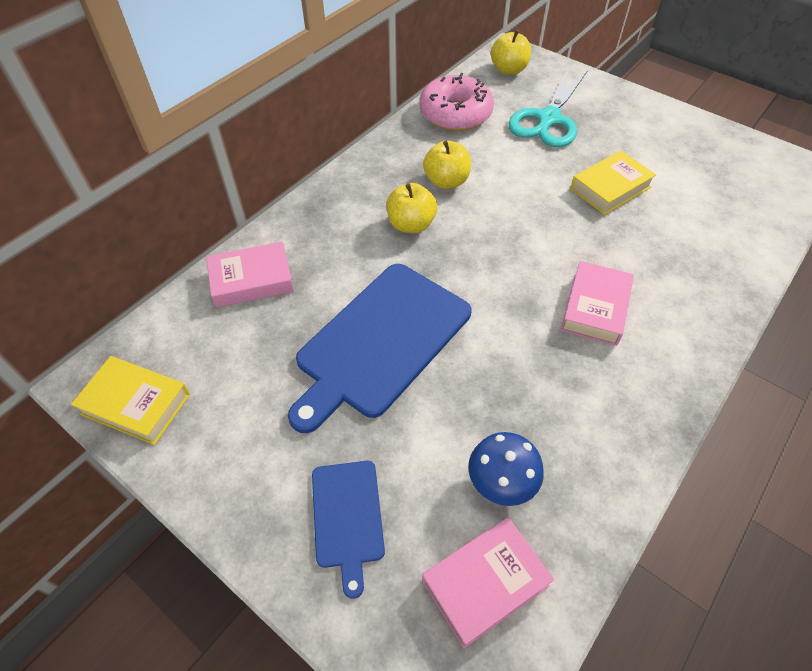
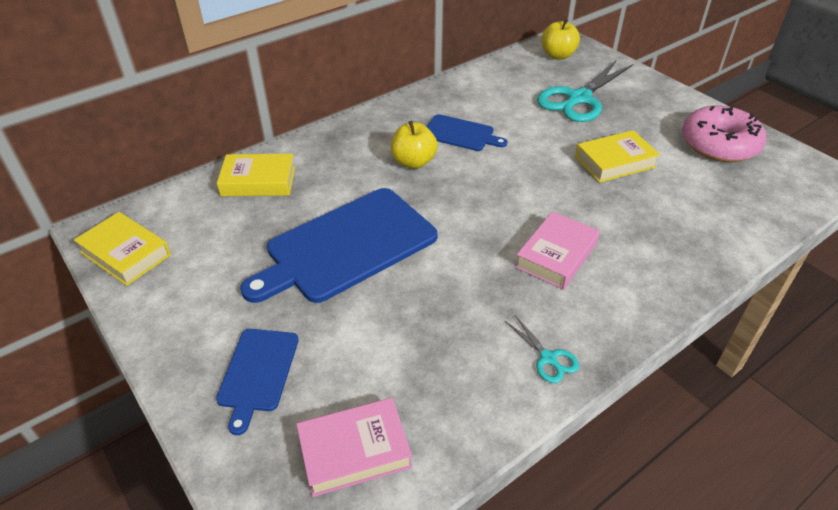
camera: 15 degrees right, 10 degrees down
pink book [206,242,294,308] -> yellow book [217,154,295,196]
pink donut [419,73,494,131] -> pink donut moved to [682,105,766,162]
yellow apple [423,140,471,189] -> blue cutting board [426,114,508,151]
blue mushroom [468,432,544,506] -> none
none -> turquoise scissors [505,315,579,383]

